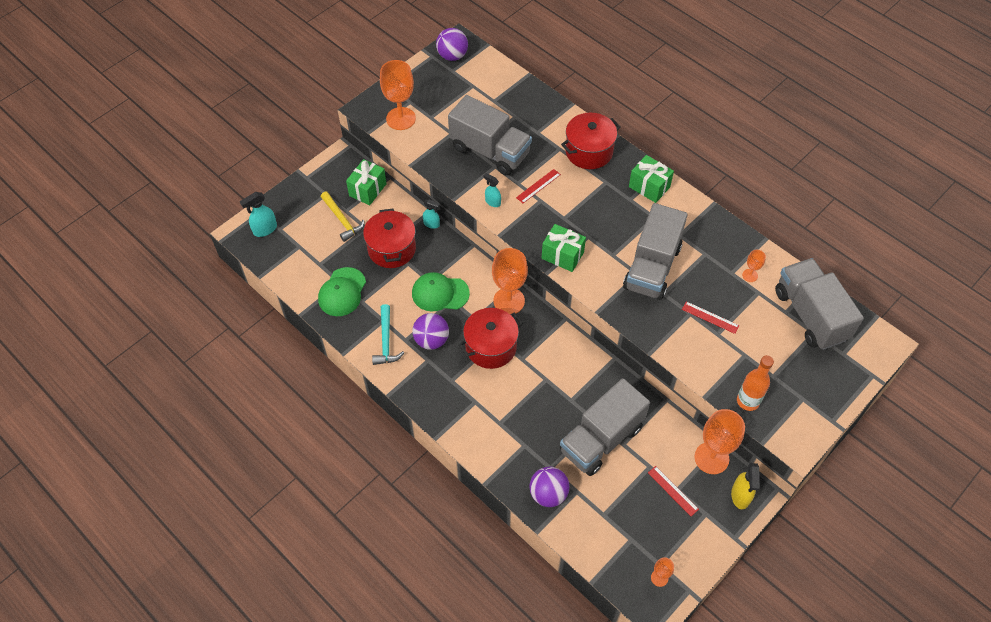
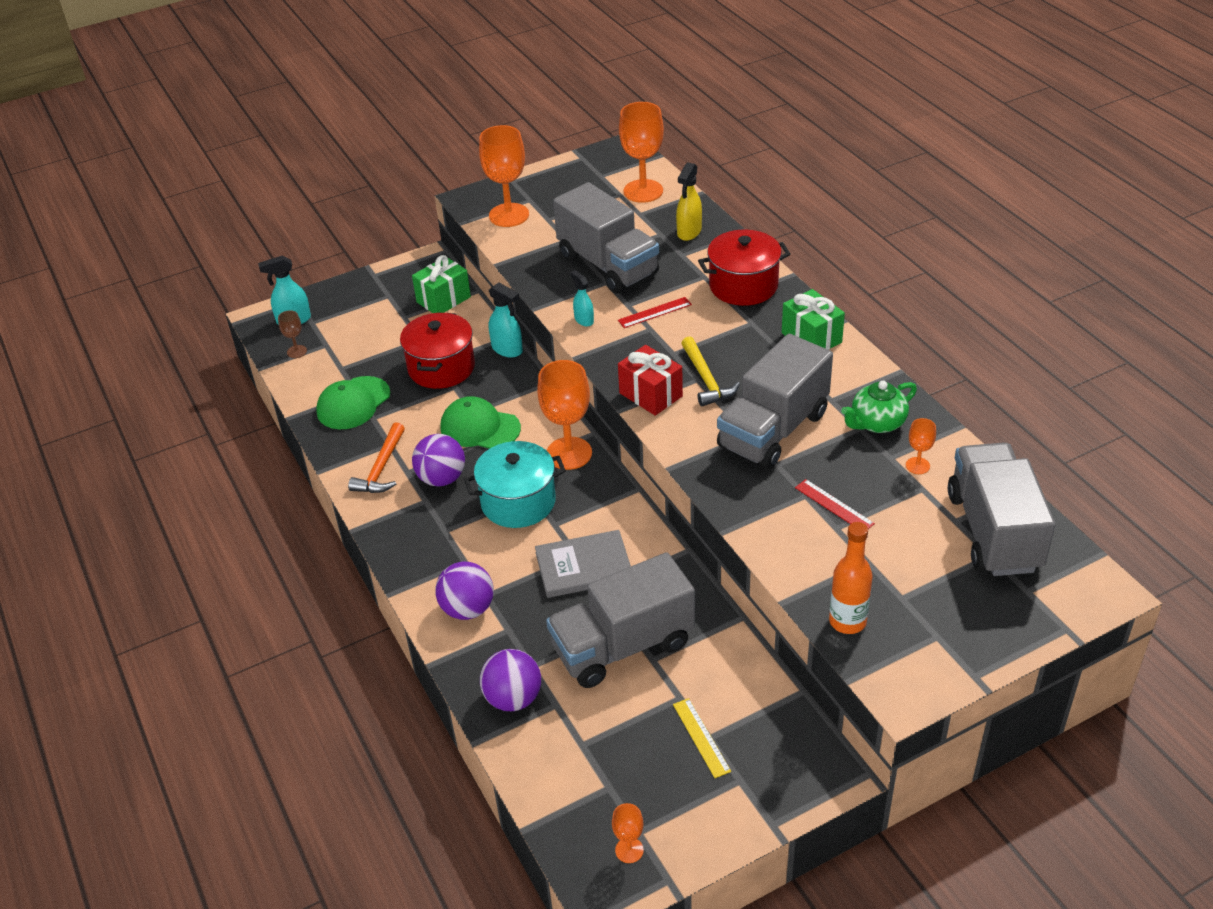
camera: 20 degrees right, 15 degrees down
yellow hammer [321,192,364,242] -> yellow hammer moved to [681,336,740,406]
turquoise hammer [372,304,404,365] -> orange hammer [348,422,405,493]
turquoise spray bottle [423,199,440,229] -> turquoise spray bottle [489,282,523,358], size x1.50
purple ball [436,28,468,61] -> purple ball moved to [436,562,494,620]
red pot [458,308,523,369] -> turquoise pot [464,441,566,528]
green gift [542,224,586,272] -> red gift [618,345,683,416]
red ruler [648,466,699,516] -> yellow ruler [673,698,731,778]
orange goblet [694,409,745,474] -> orange goblet moved to [619,102,664,203]
yellow spray bottle [731,463,760,509] -> yellow spray bottle moved to [676,162,702,241]
none -> brown goblet [278,310,307,358]
none -> grey book [535,530,631,598]
none -> green teapot [841,381,917,433]

